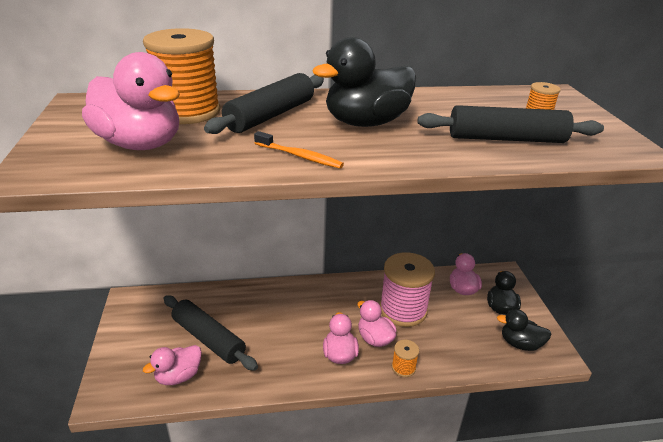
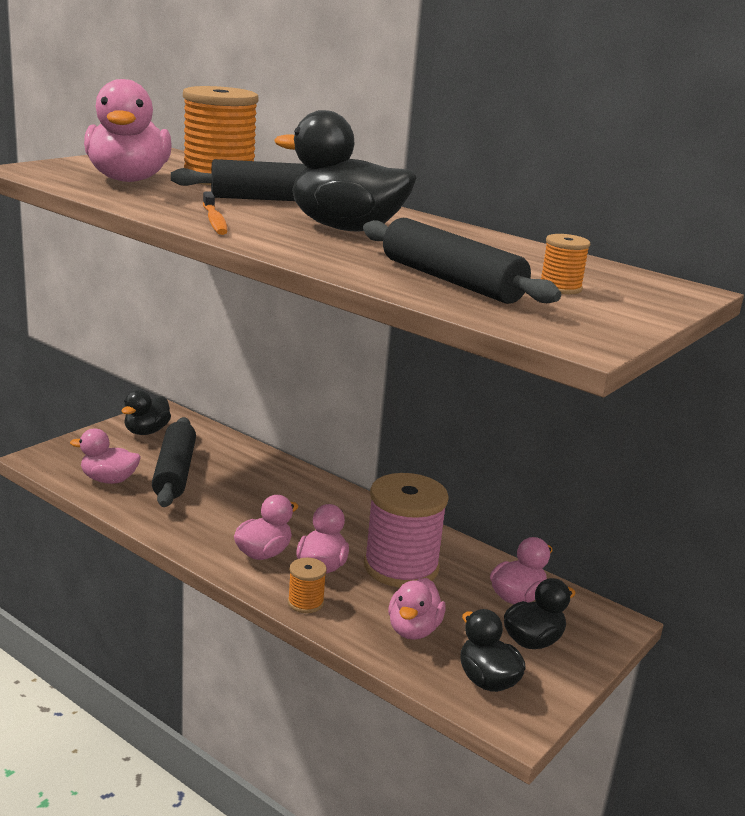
camera: 45 degrees right, 10 degrees down
none -> black duck [122,390,171,435]
none -> pink duck [388,578,446,640]

